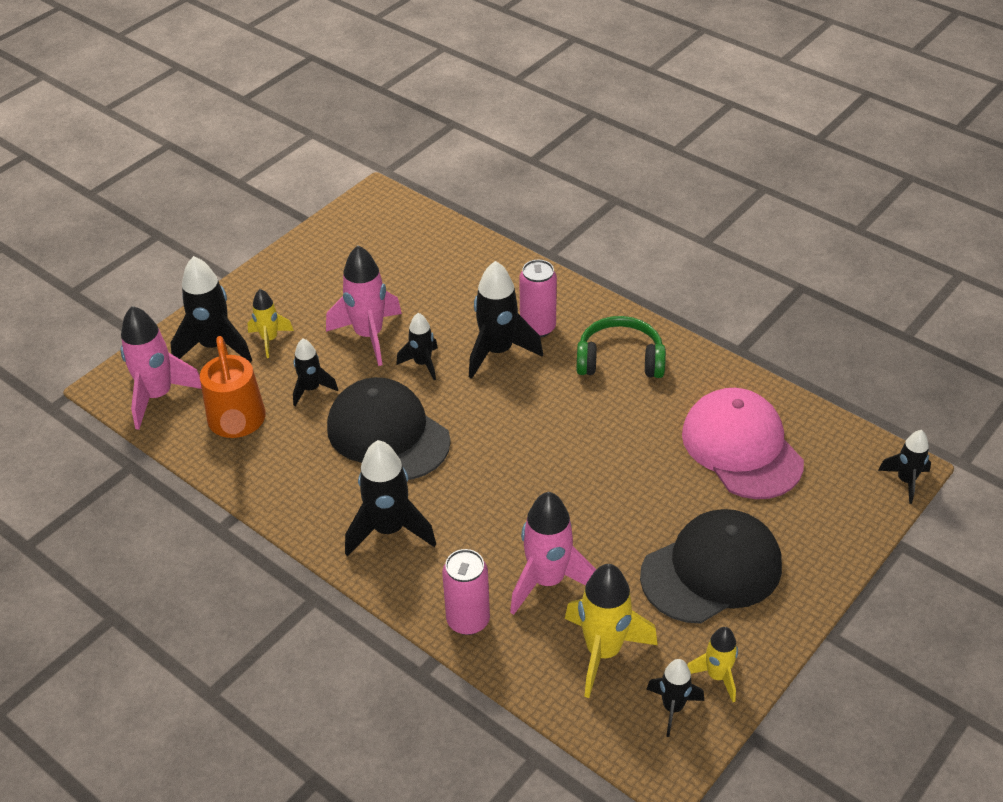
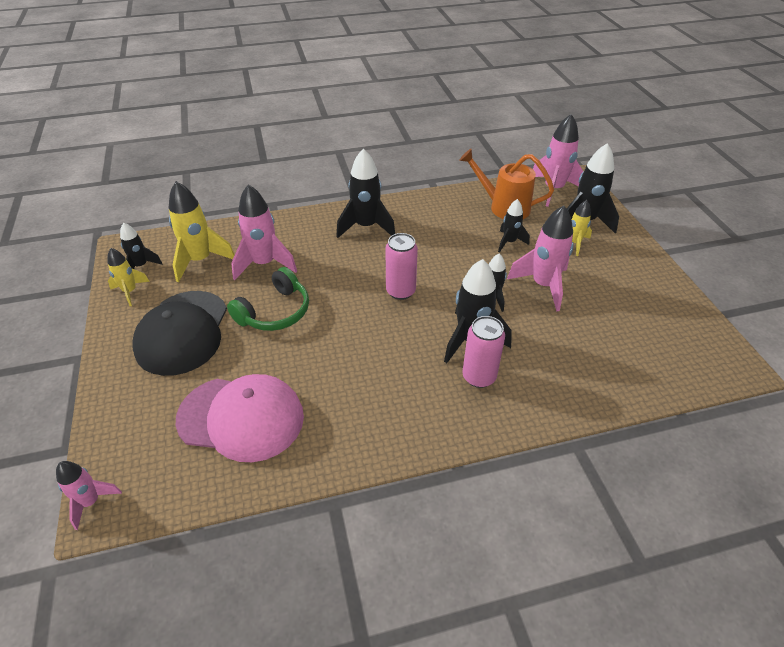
camera: 125 degrees right, 0 degrees up
black cap [327,377,451,480] -> none
pink can [442,549,490,635] -> pink can moved to [386,233,418,300]
green headphones [576,316,666,378] -> green headphones moved to [227,267,309,331]
black rocket [878,430,931,504] -> pink rocket [56,461,122,530]

